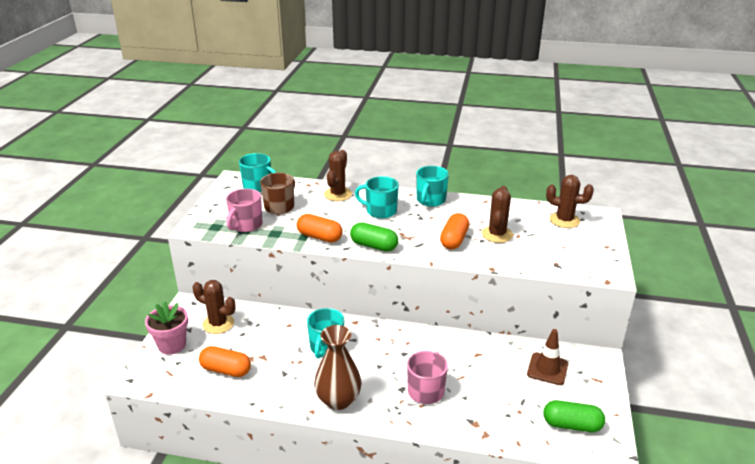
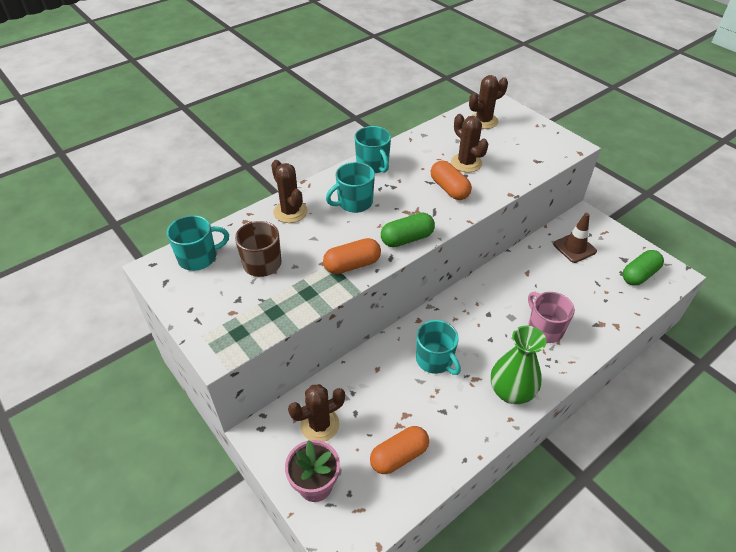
camera: 50 degrees left, 15 degrees up
pink mug [226,189,262,232] -> none
brown vase [314,325,361,410] -> green vase [491,326,546,404]

